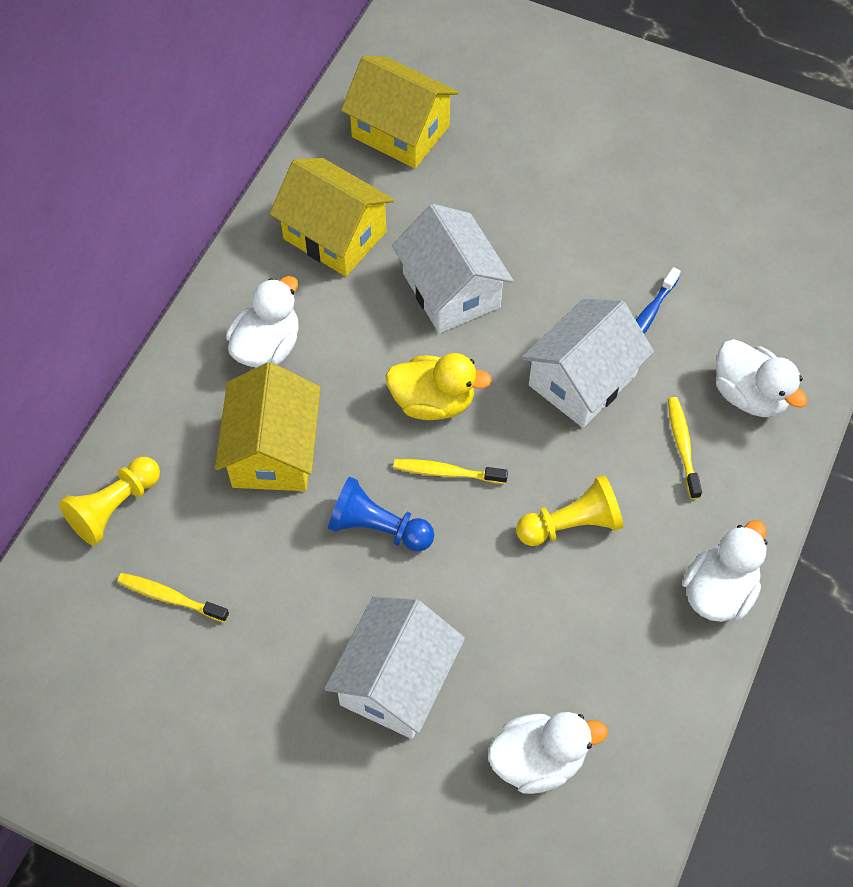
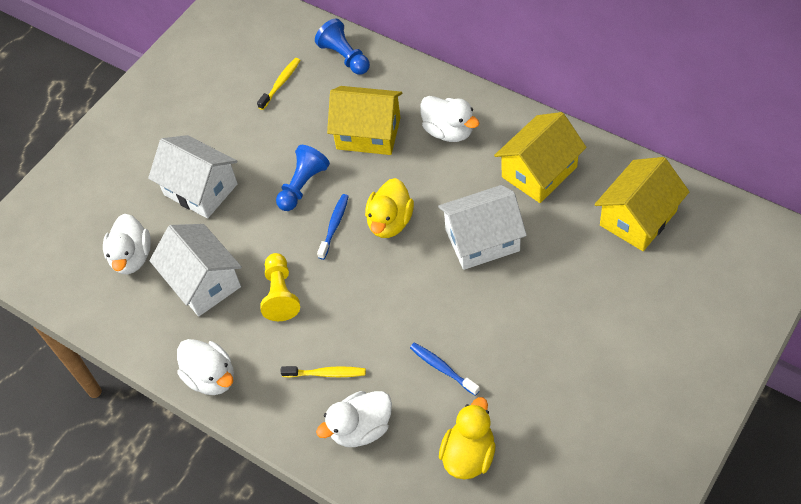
camera: 105 degrees right, 5 degrees down
yellow pawn [59,457,160,546] -> blue pawn [315,19,370,75]
yellow toothbrush [393,459,508,484] -> blue toothbrush [317,194,349,260]
white house [521,298,654,428] -> white house moved to [149,224,242,317]
none -> yellow duck [439,397,496,480]

